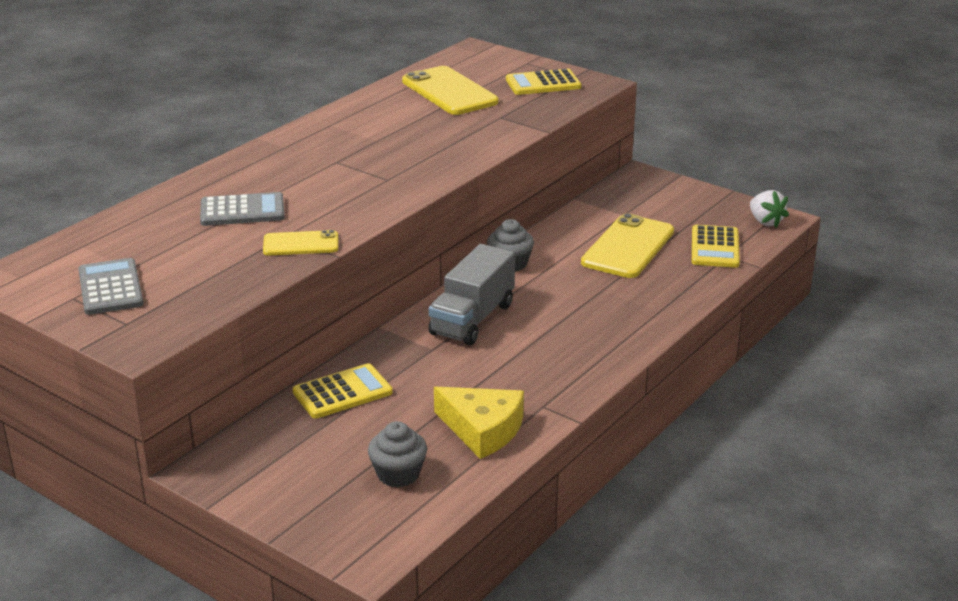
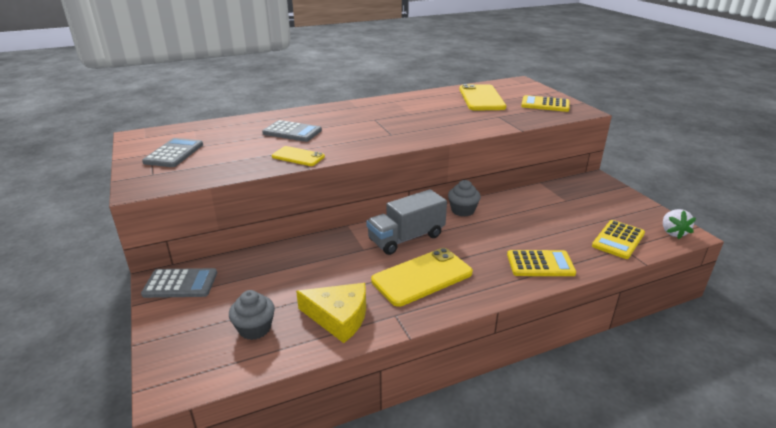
camera: 30 degrees right, 0 degrees up
yellow calculator [293,363,393,419] -> yellow calculator moved to [507,250,576,276]
yellow cheese [434,387,524,459] -> yellow cheese turned 45 degrees counterclockwise [296,283,366,343]
yellow phone [581,213,674,278] -> yellow phone moved to [371,248,473,307]
none -> grey calculator [141,268,217,298]

